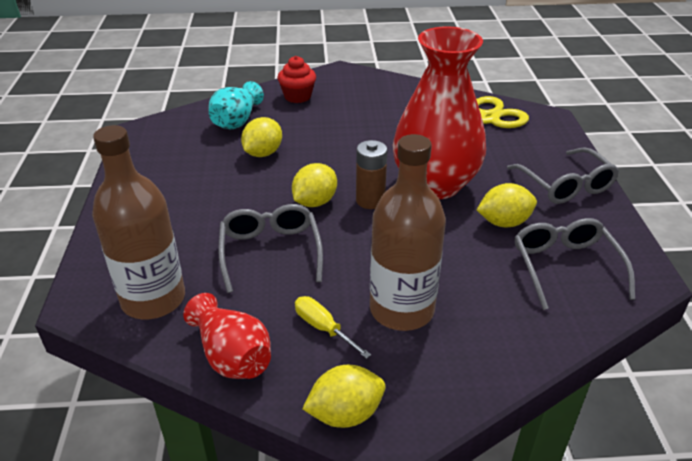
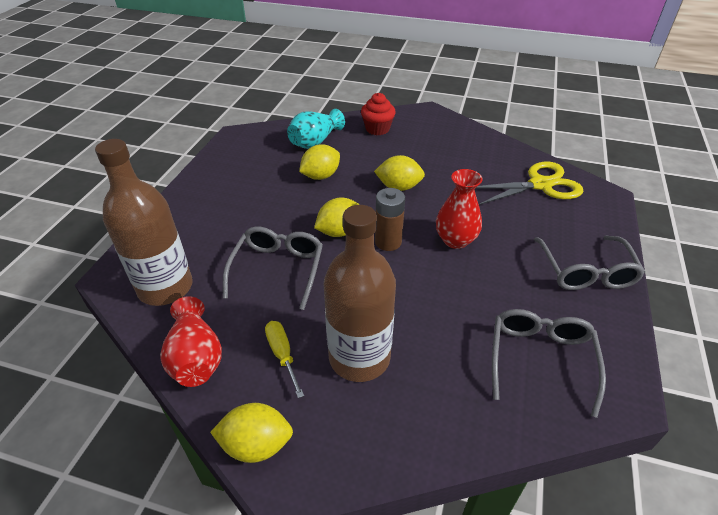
camera: 20 degrees right, 5 degrees up
red vase [393,26,486,199] -> red vase [436,169,483,249], size x0.52
yellow lemon [477,183,537,227] -> yellow lemon moved to [374,155,425,191]

